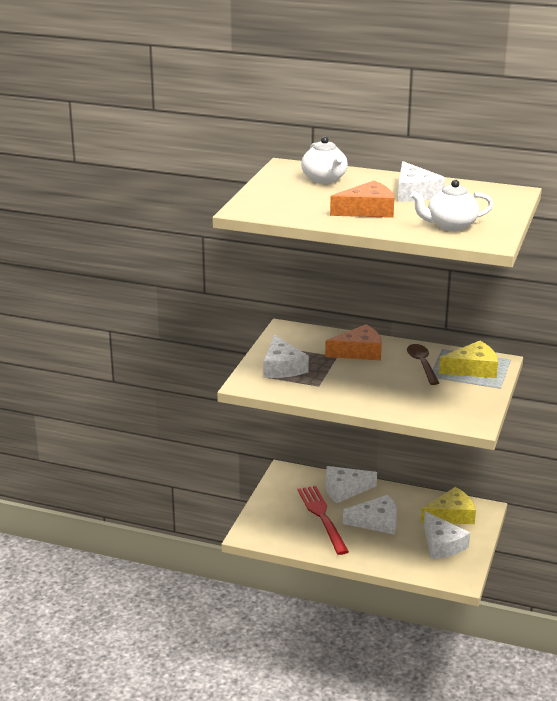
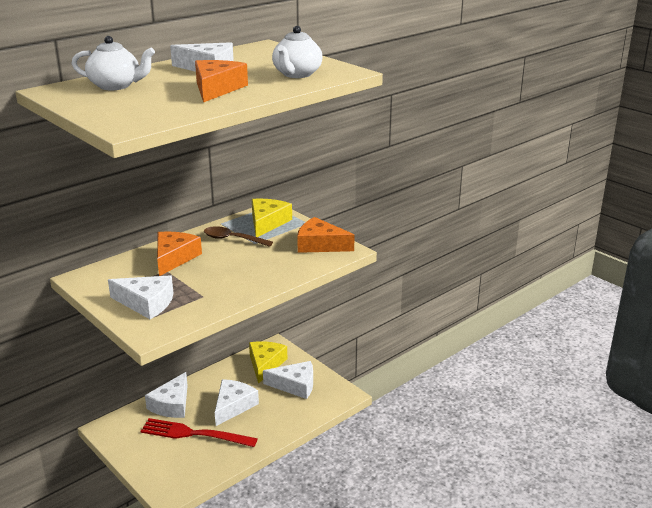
camera: 60 degrees left, 0 degrees up
none -> orange cheese [297,217,355,253]

